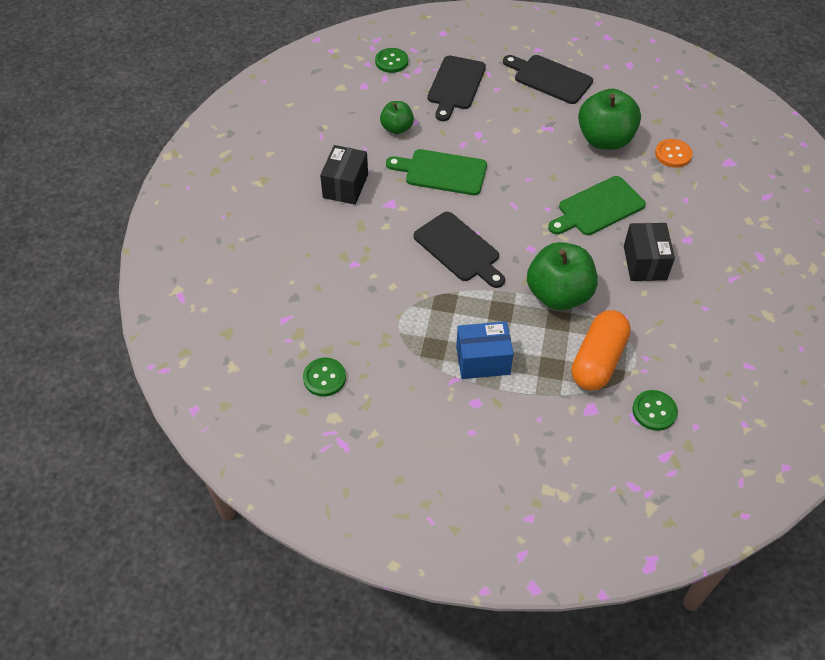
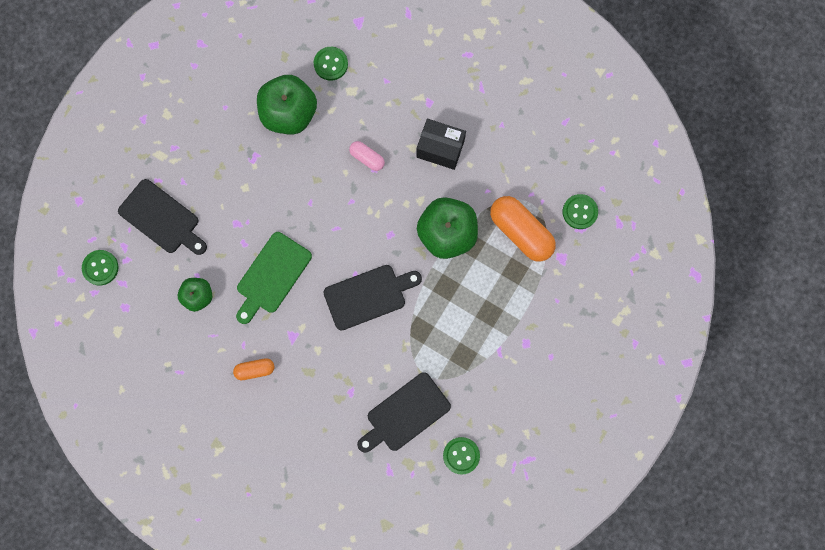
camera: 70 degrees left, 25 degrees up
black box [320,145,368,205] -> orange capsule [233,358,274,380]
blue box [456,321,514,379] -> none
black cutting board [503,55,593,104] -> black cutting board moved to [357,372,451,453]
green cutting board [548,176,646,235] -> pink capsule [349,141,385,171]
orange button [655,139,692,168] -> green button [314,47,348,81]

